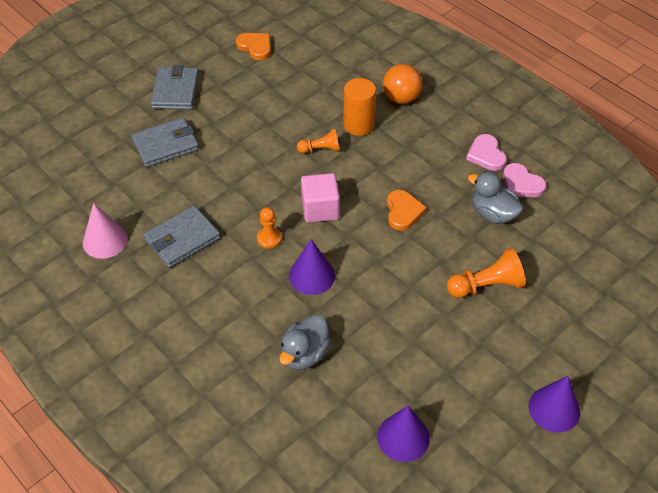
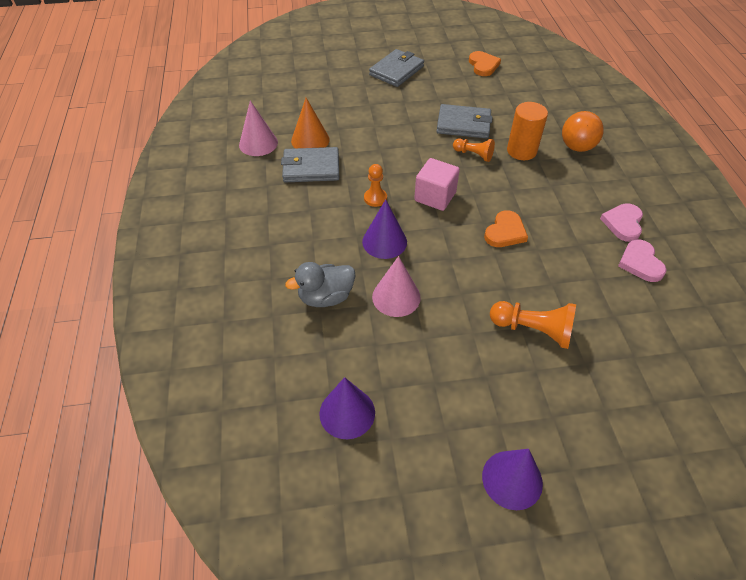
camera: 35 degrees right, 0 degrees up
grey wallet [131,118,199,167] -> grey wallet moved to [437,104,492,138]
grey duck [468,172,524,224] -> none
none -> orange cone [291,98,330,148]
none -> pink cone [372,256,421,317]

